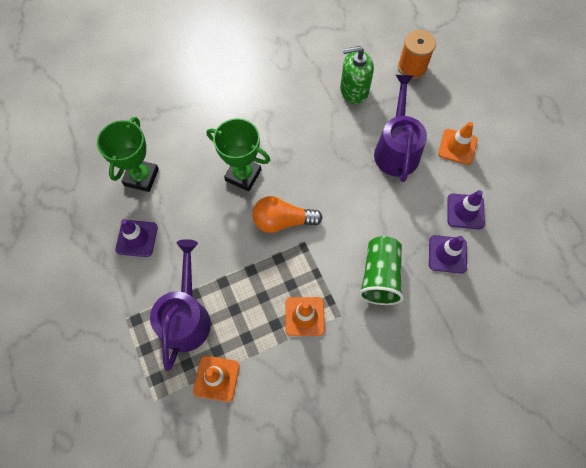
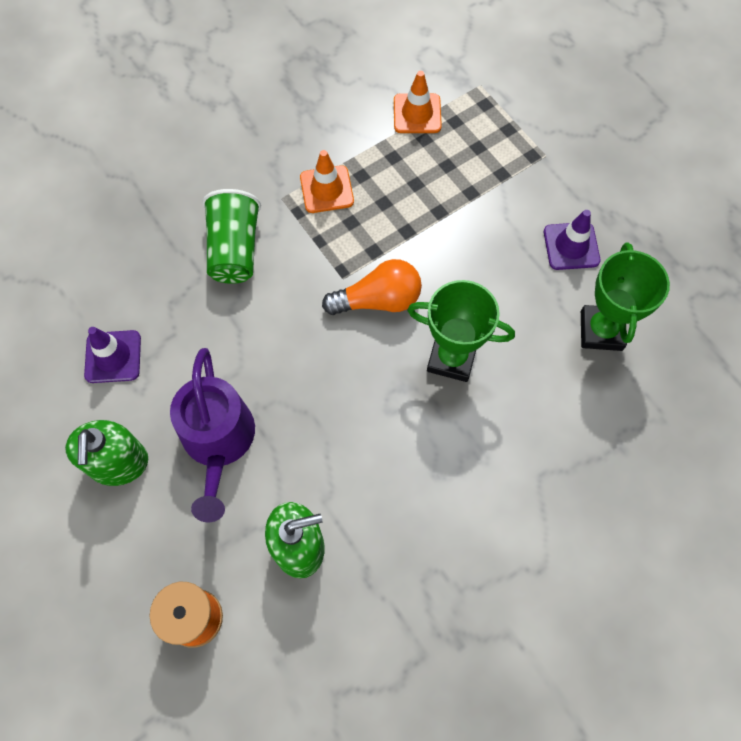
camera: 170 degrees right, 0 degrees up
purple watering can [150,239,211,371] -> none
purple traffic cone [429,235,467,273] -> none
orange traffic cone [438,122,478,165] -> green soap dispenser [65,420,148,486]

